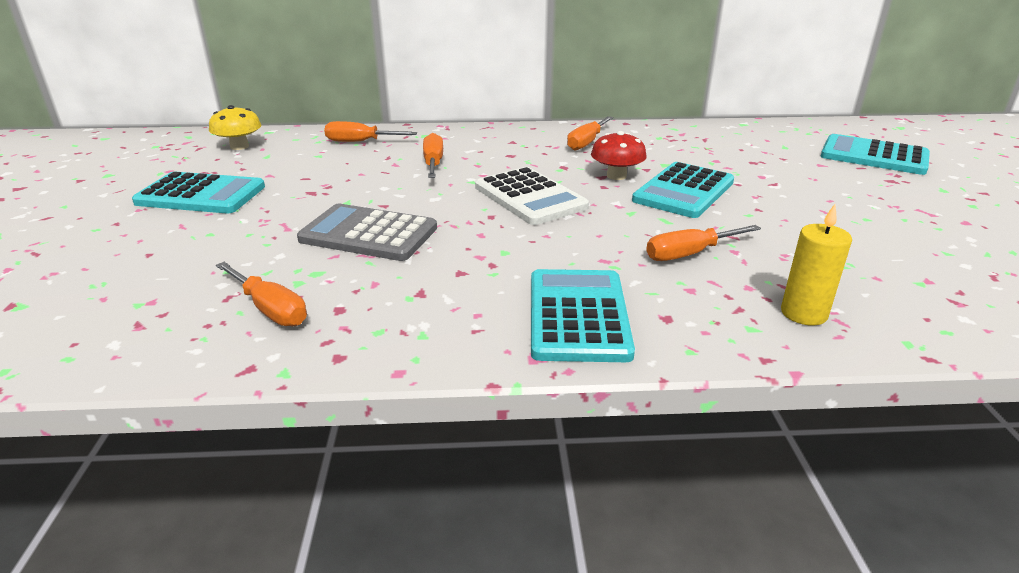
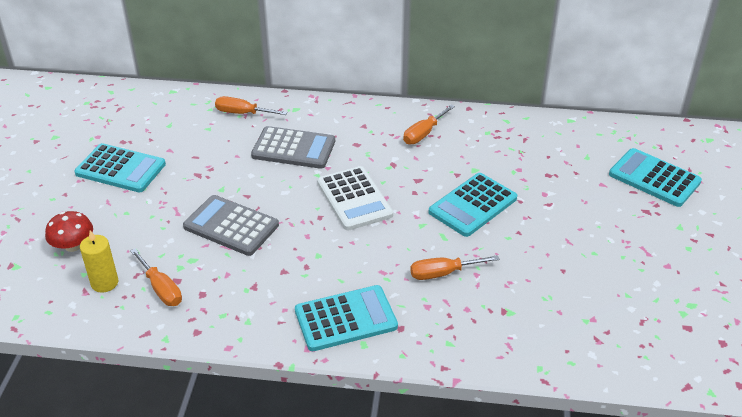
camera: 10 degrees right, 10 degrees up
yellow mushroom [209,105,261,150] -> none
orange screwdriver [423,133,443,178] -> grey calculator [251,126,335,169]
turquoise calculator [531,269,635,362] -> turquoise calculator turned 60 degrees clockwise [295,285,398,351]
red mushroom [591,131,647,180] -> red mushroom moved to [45,211,93,252]
yellow candle [781,204,852,325] -> yellow candle moved to [80,230,118,293]

